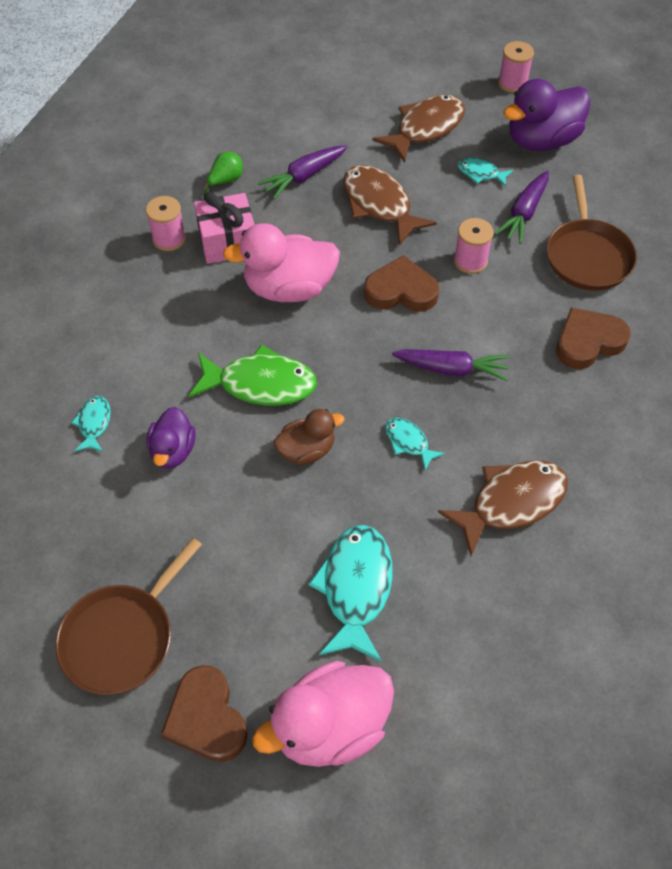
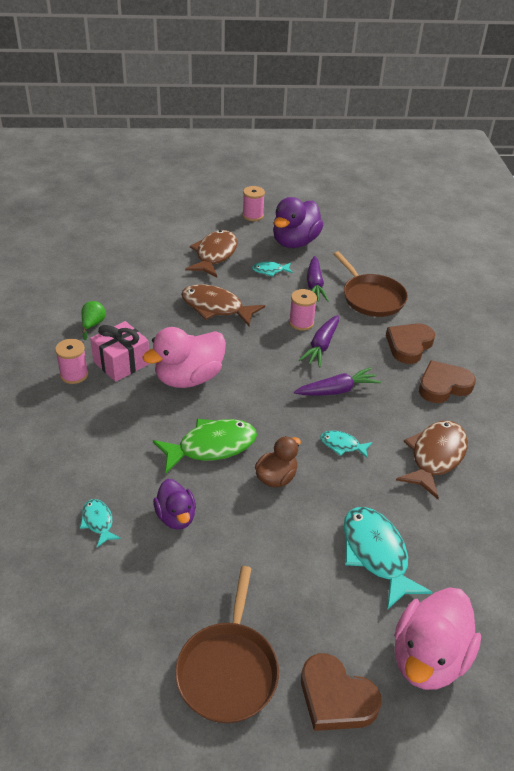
camera: 30 degrees left, 15 degrees down
purple carrot [258,145,347,199] -> purple carrot moved to [299,315,339,367]
brown heart [364,255,439,312] -> brown heart moved to [419,360,476,403]

